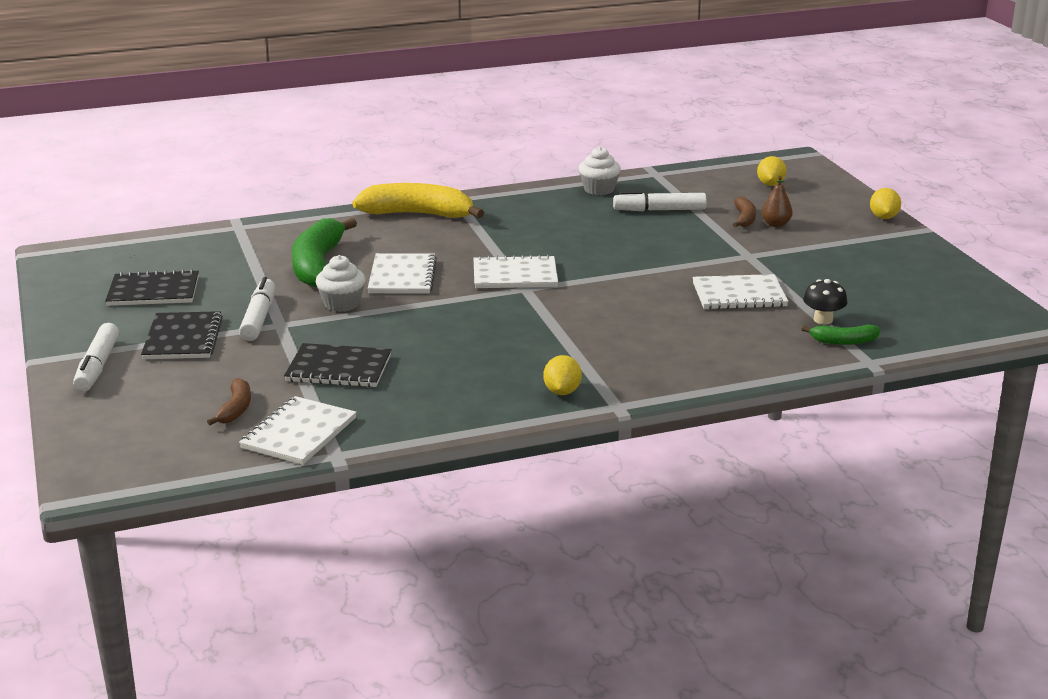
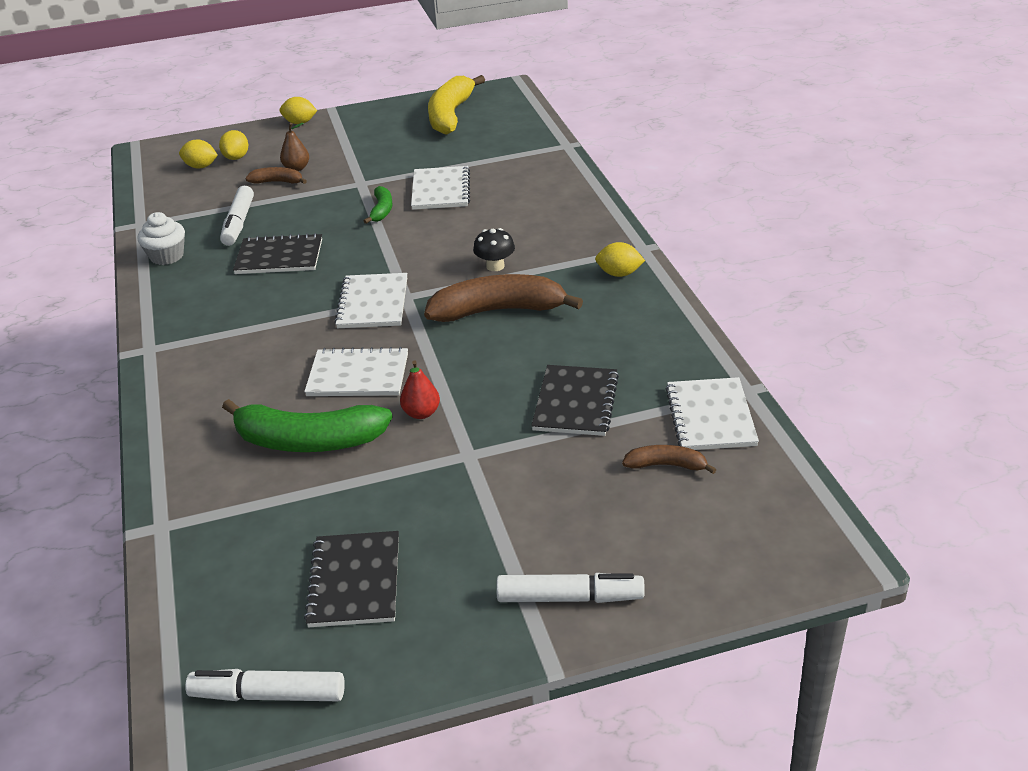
camera: 85 degrees left, 10 degrees up
black notebook [141,311,223,359] -> black notebook moved to [233,233,322,274]
white marker [239,277,275,341] -> white marker moved to [185,669,345,701]
white notebook [239,396,357,465] -> white notebook turned 60 degrees clockwise [666,377,759,450]
white cupcake [316,255,365,312] -> red pear [400,360,440,419]
yellow banana [352,183,484,218] -> yellow banana moved to [428,75,485,135]
green banana [802,324,880,345] -> green banana moved to [364,186,392,224]
black mushroom [803,279,848,324] -> black mushroom moved to [473,228,515,271]
none -> yellow lemon [219,130,248,160]
none -> brown banana [424,274,583,322]

